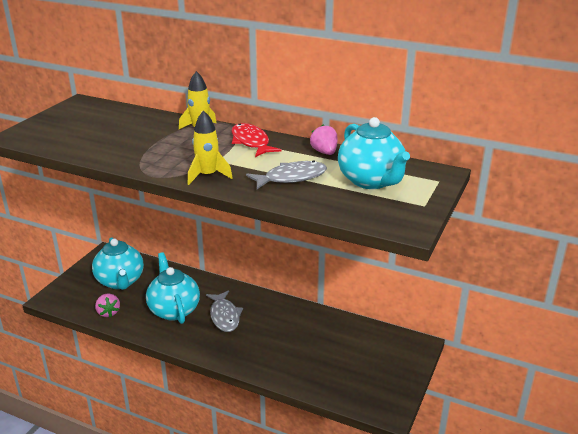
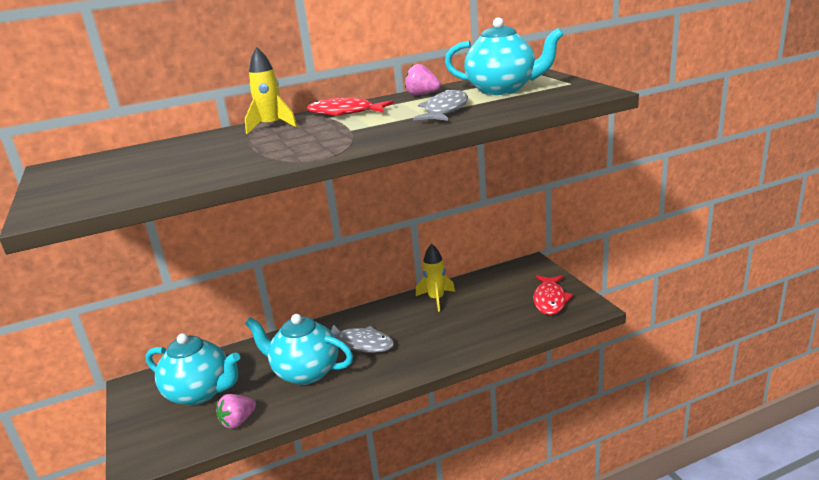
camera: 45 degrees left, 5 degrees down
pink strawberry [95,293,120,317] -> pink strawberry turned 120 degrees clockwise [216,394,256,429]
yellow rocket [188,110,233,185] -> yellow rocket moved to [416,244,455,312]
none -> red fish [533,275,573,315]

